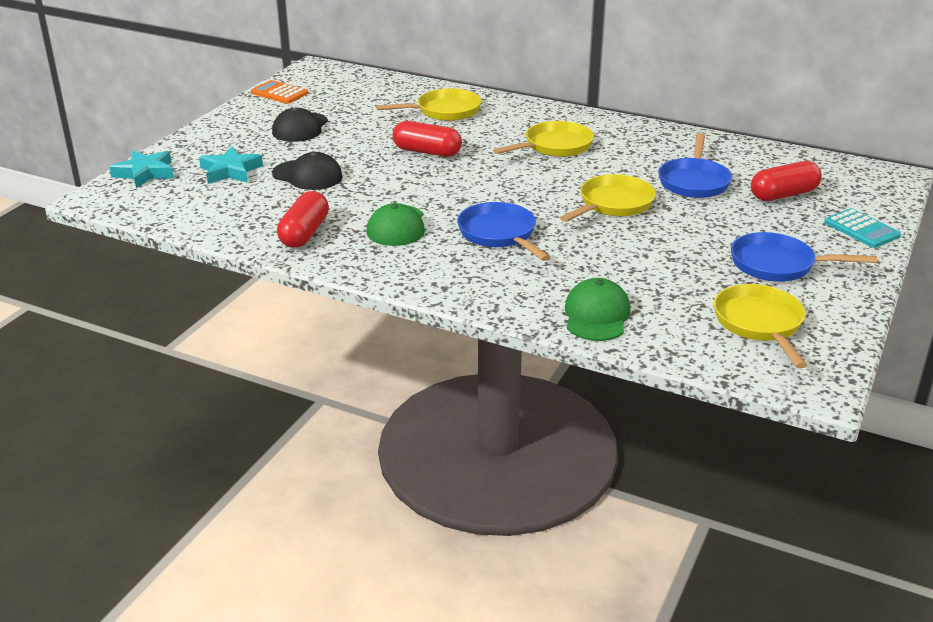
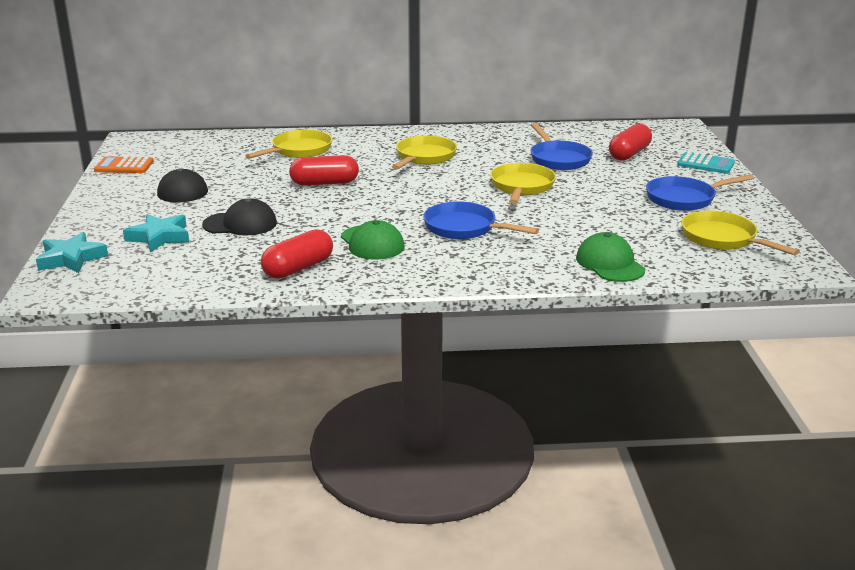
camera: 30 degrees left, 5 degrees down
red capsule [277,191,329,248] -> red capsule turned 60 degrees clockwise [261,229,333,279]

